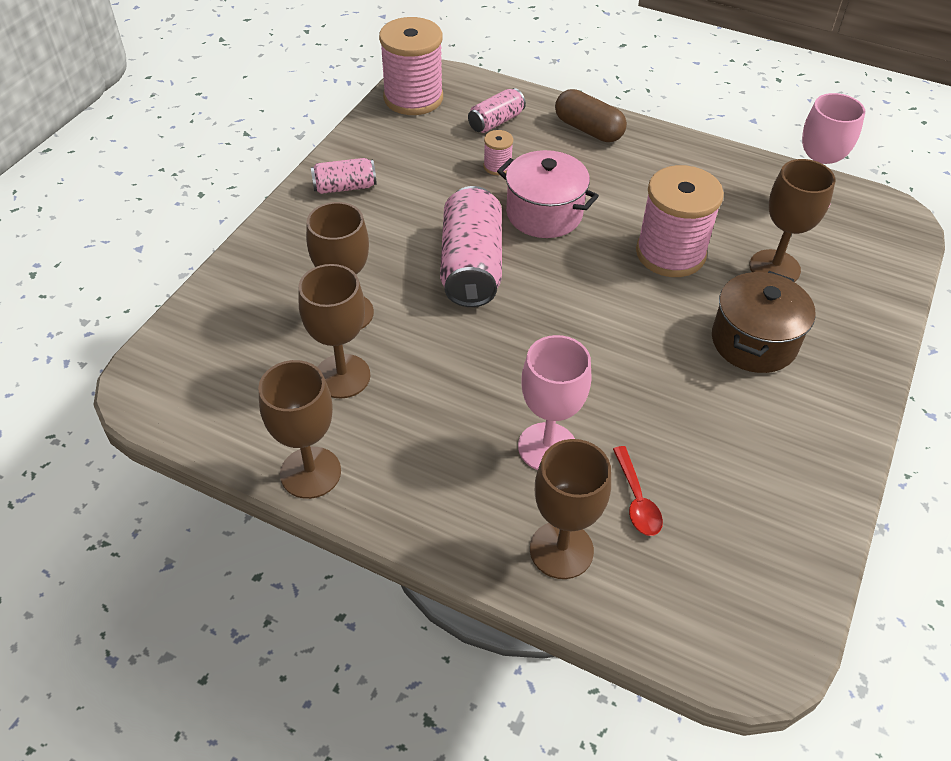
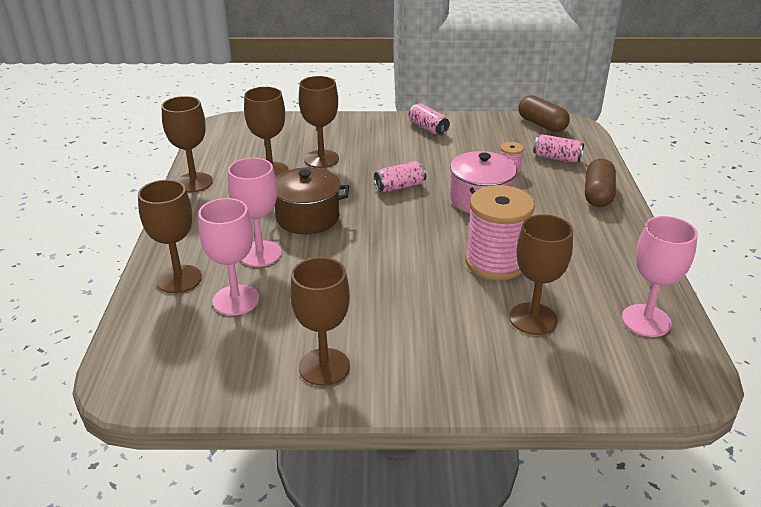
camera: 65 degrees right, 15 degrees down
pink spool [379,17,443,115] -> brown capsule [519,95,570,132]
pink can [440,186,502,307] -> pink can [374,161,427,192], size x0.54
red spoon [613,446,663,536] -> pink goblet [198,198,259,316]
brown pot [712,271,816,373] -> brown pot moved to [275,167,349,234]
none -> brown goblet [290,257,350,386]

